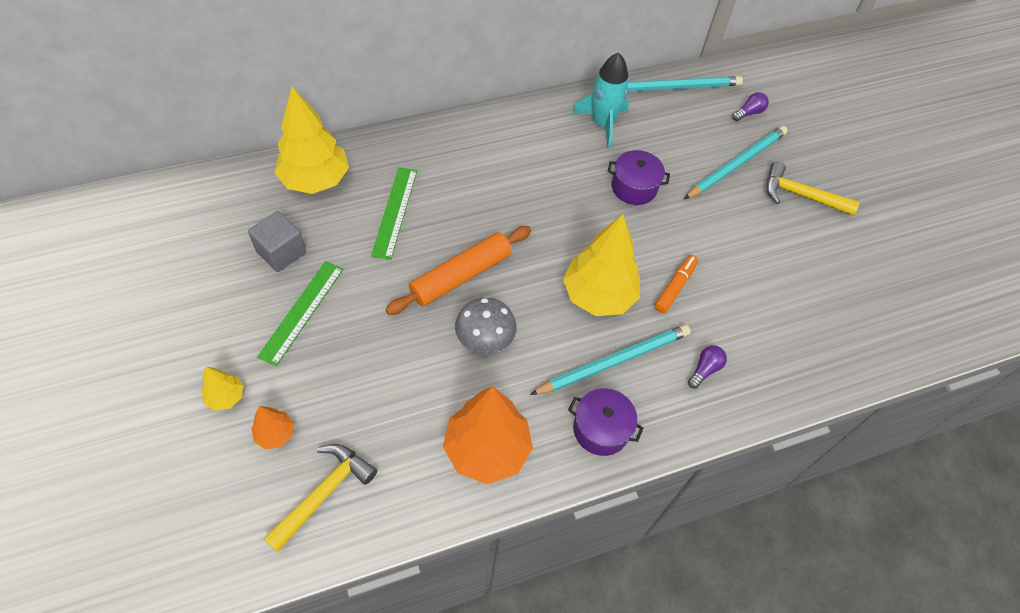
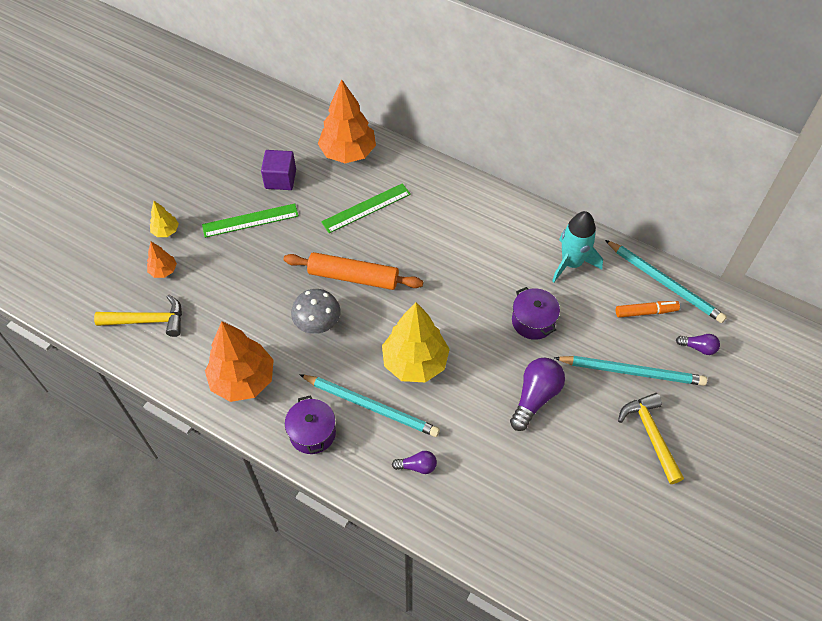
camera: 55 degrees right, 0 degrees up
grey cube [248,211,306,272] -> purple cube [261,150,296,190]
yellow tree [274,87,349,194] -> orange tree [318,79,376,163]
orange marker [654,255,698,313] -> orange marker moved to [616,301,680,318]
none -> purple light bulb [510,358,565,431]

